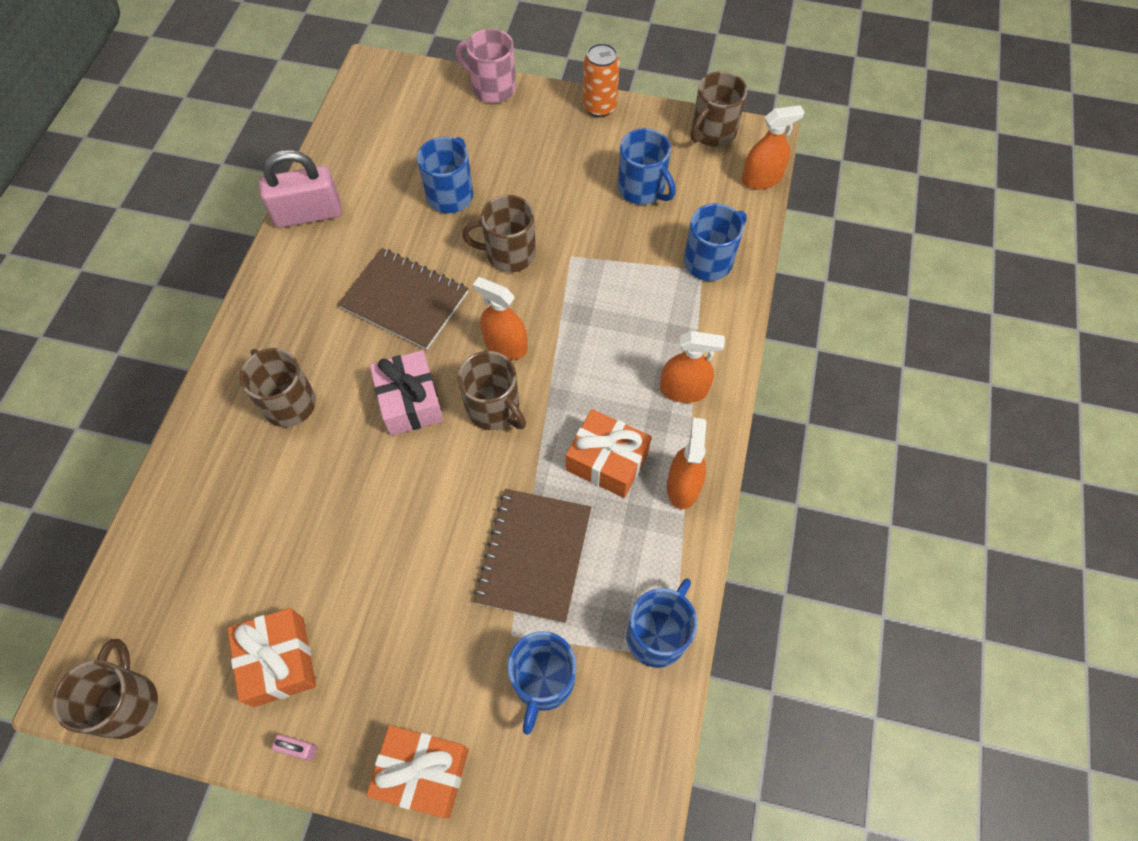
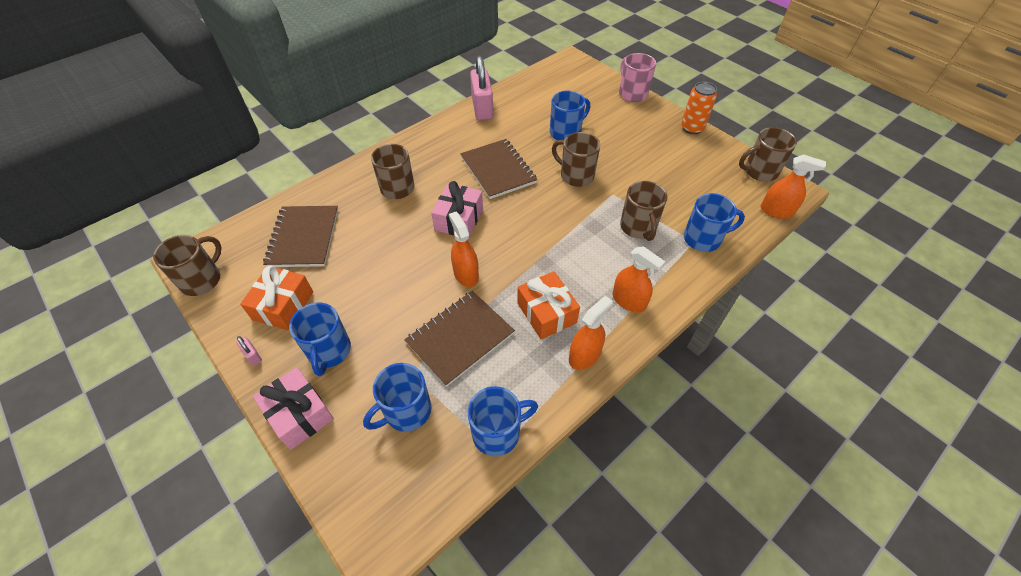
camera: 35 degrees right, 10 degrees down
pink padlock [259,150,342,228] -> pink padlock turned 60 degrees clockwise [470,55,493,121]
orange gift [366,725,469,818] -> pink gift [253,367,334,449]
brown mug [458,351,526,430] -> brown mug moved to [620,181,667,241]
orange spray bottle [473,277,527,359] -> orange spray bottle moved to [449,212,479,287]
blue mug [618,128,676,205] -> blue mug moved to [289,303,351,376]
none -> brown notebook [263,206,338,267]

